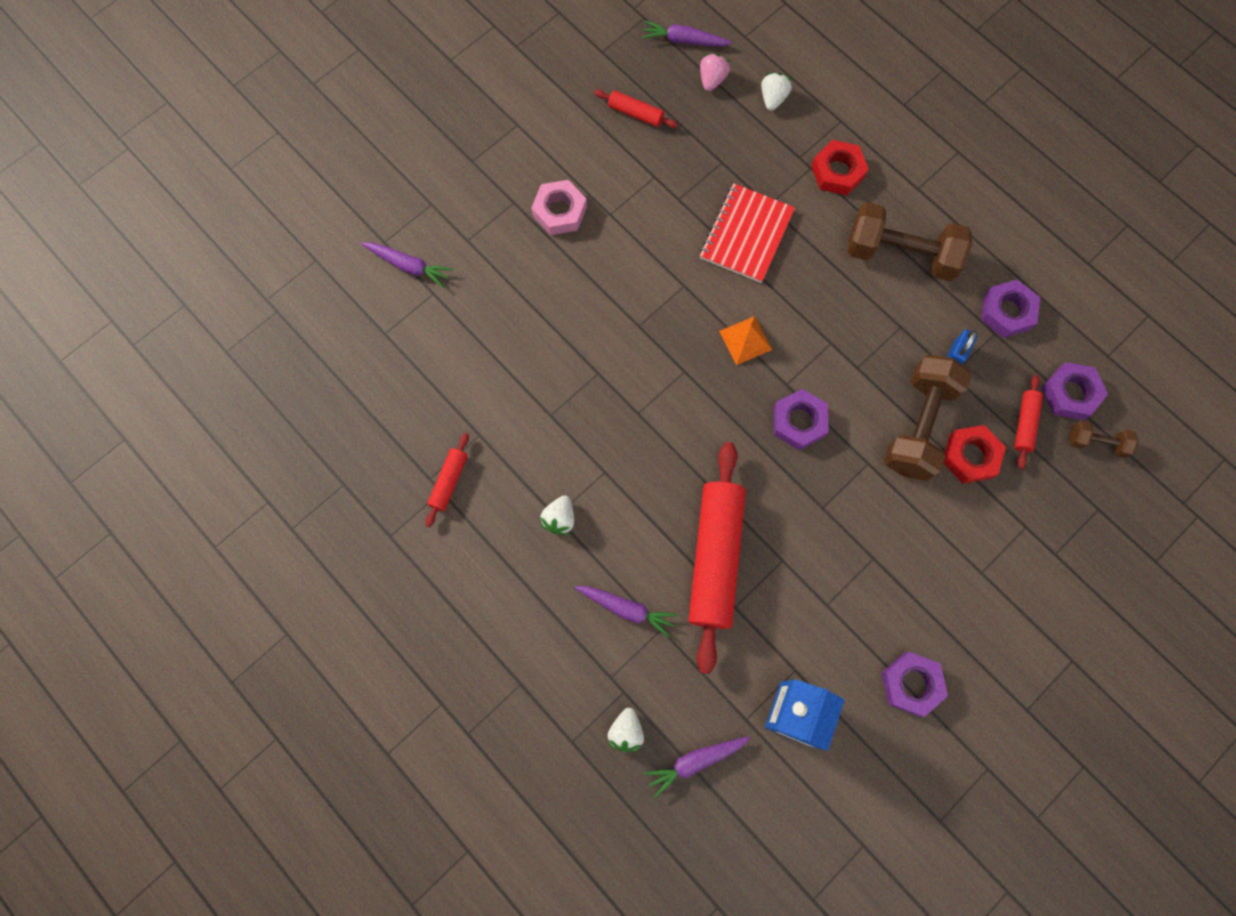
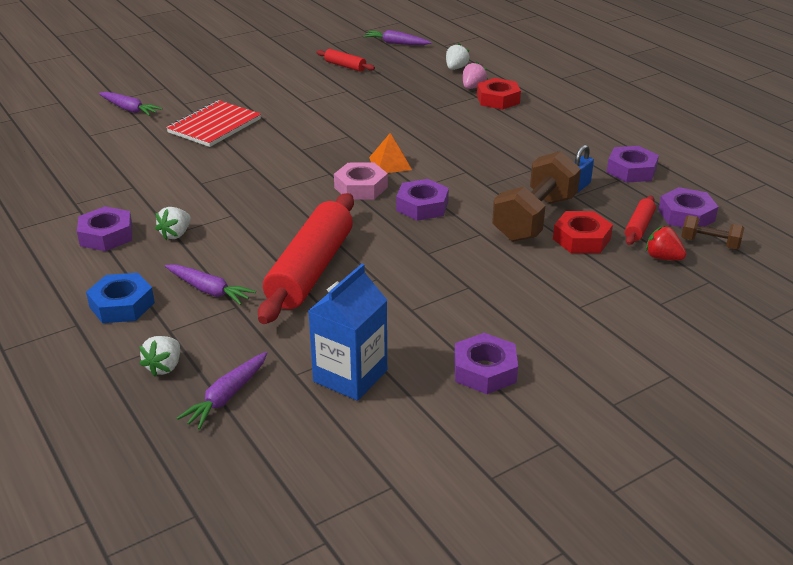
camera: 10 degrees right, 40 degrees down
red rolling pin [426,433,469,527] -> none
pink nut [531,180,587,235] -> pink nut moved to [334,162,388,200]
purple carrot [644,736,750,798] -> purple carrot turned 45 degrees counterclockwise [177,352,267,430]
pink strawberry [700,54,730,91] -> pink strawberry moved to [463,61,488,89]
red notebook [700,183,795,283] -> red notebook moved to [166,100,261,147]
brown dumbbell [847,202,972,281] -> none
none -> purple nut [77,206,133,251]
none -> blue nut [86,273,155,323]
none -> red strawberry [646,226,686,260]

